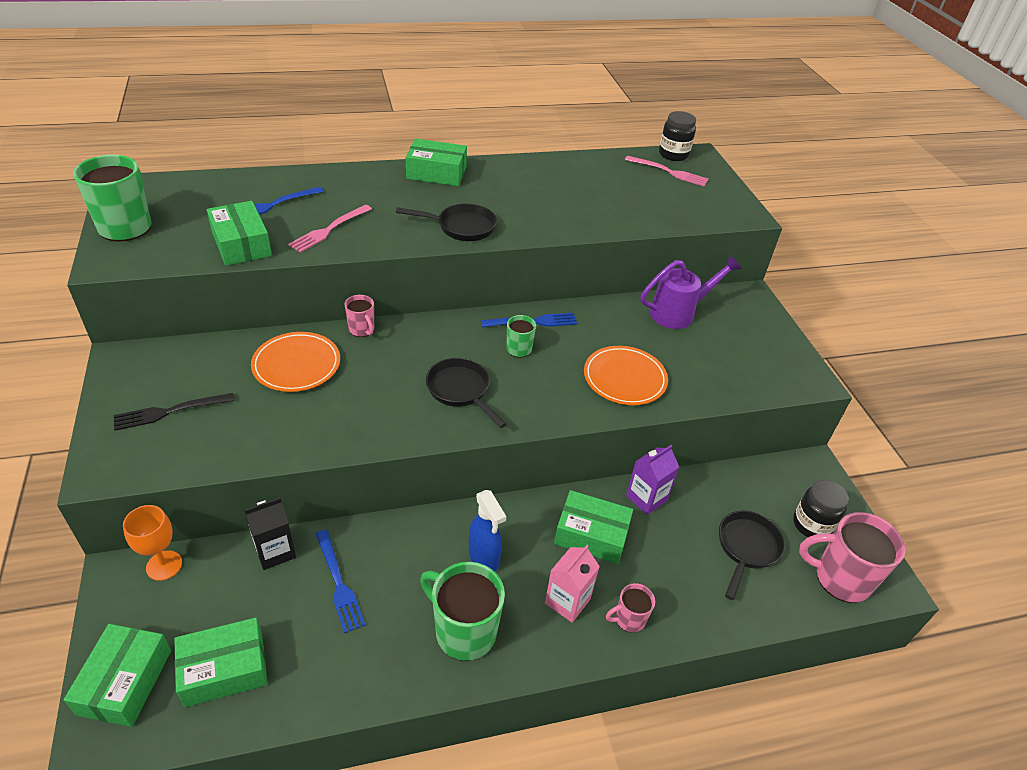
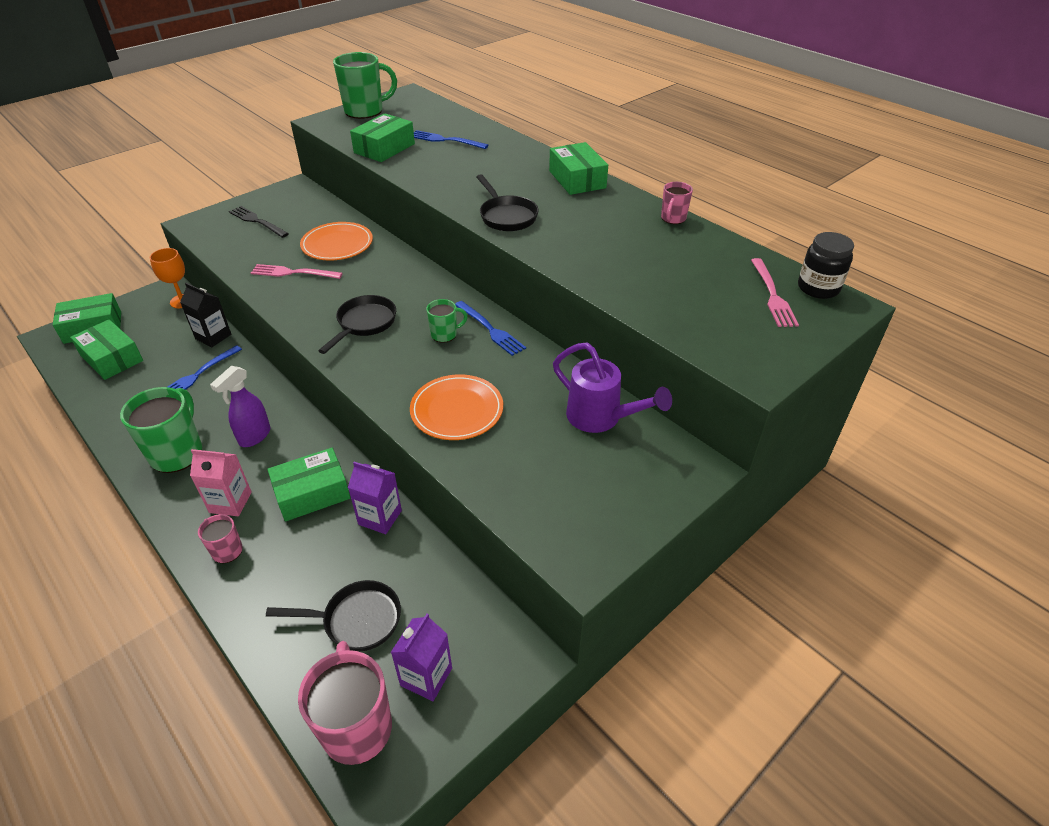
camera: 65 degrees right, 0 degrees up
pink fork [288,205,372,253] -> pink fork moved to [251,264,343,279]
pink mug [344,295,374,337] -> pink mug moved to [661,182,693,224]
blue spray bottle [469,490,506,572] -> purple spray bottle [210,366,270,447]
green box [554,490,633,564] -> green box turned 75 degrees clockwise [267,448,350,522]
black jar [793,480,848,537] -> purple carton [391,613,452,701]

